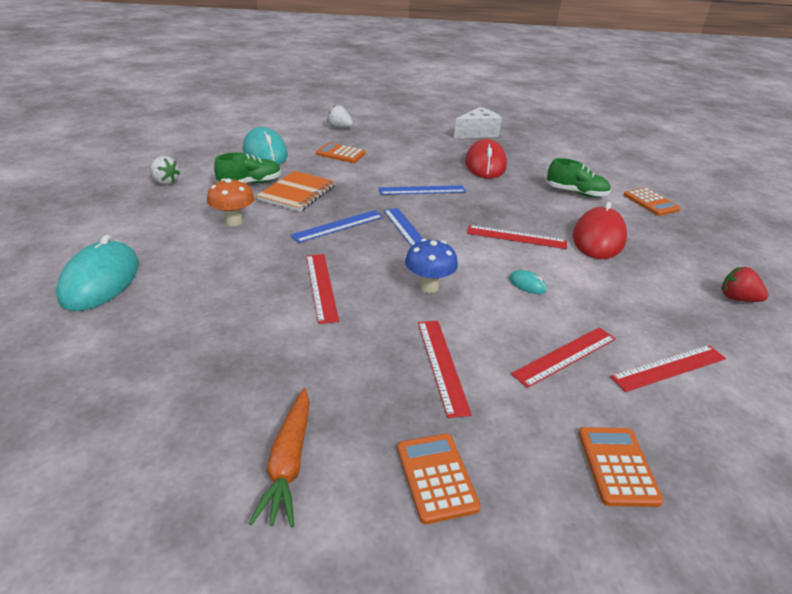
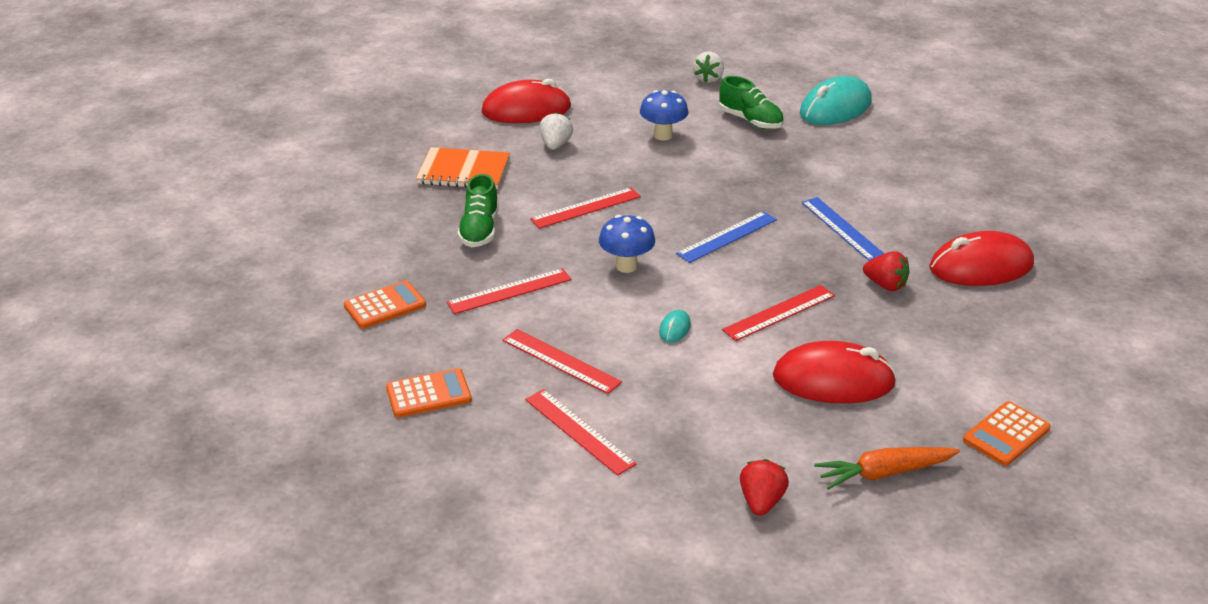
camera: 75 degrees right, 0 degrees up
turquoise mouse [56,235,139,311] -> red mouse [481,79,571,123]
orange mushroom [207,178,254,226] -> blue mushroom [640,90,688,140]
orange carrot [249,388,310,528] -> orange carrot moved to [814,447,960,490]
orange notebook [256,171,335,212] -> orange notebook moved to [416,147,510,189]
blue ruler [290,210,383,243] -> none
orange calculator [316,143,365,163] -> none
white strawberry [327,105,353,128] -> white strawberry moved to [539,112,573,150]
white cheese [454,107,502,138] -> none
red ruler [467,225,567,249] -> red ruler turned 60 degrees clockwise [722,285,835,341]
green shoe [547,158,611,197] -> green shoe moved to [457,174,499,247]
none -> red strawberry [863,251,909,291]

